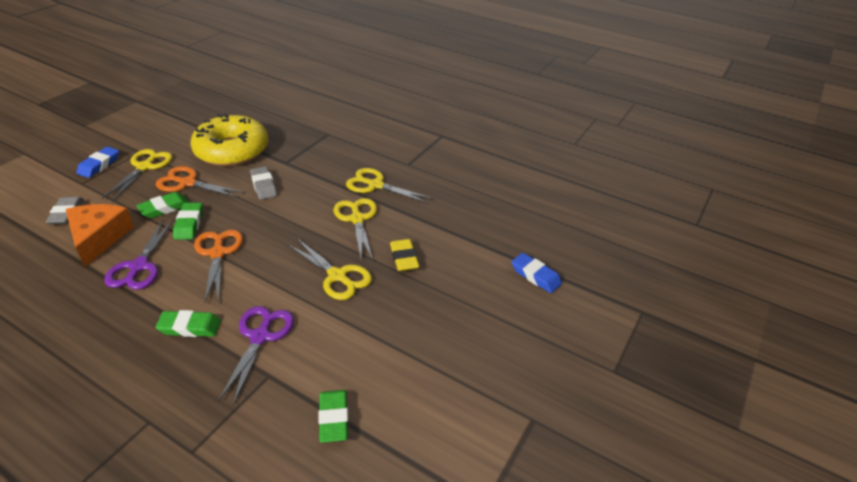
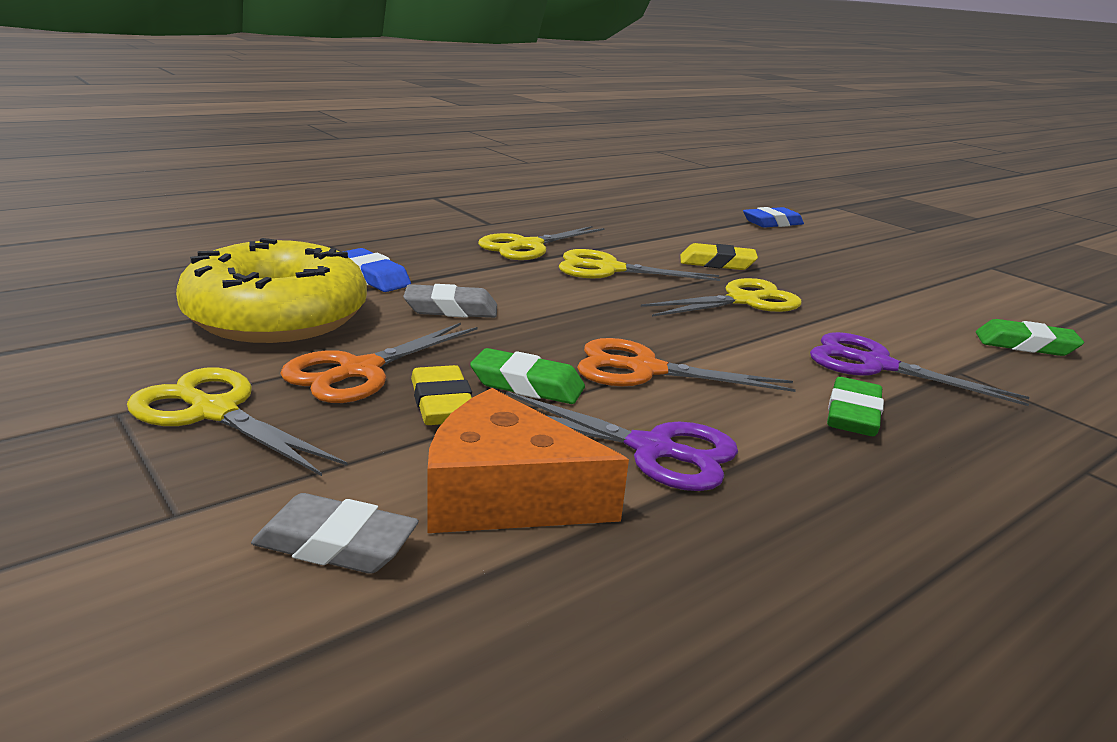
camera: 70 degrees left, 15 degrees down
blue eraser [77,147,119,178] -> blue eraser moved to [343,248,411,292]
green eraser [136,192,189,218] -> yellow eraser [411,365,472,425]

